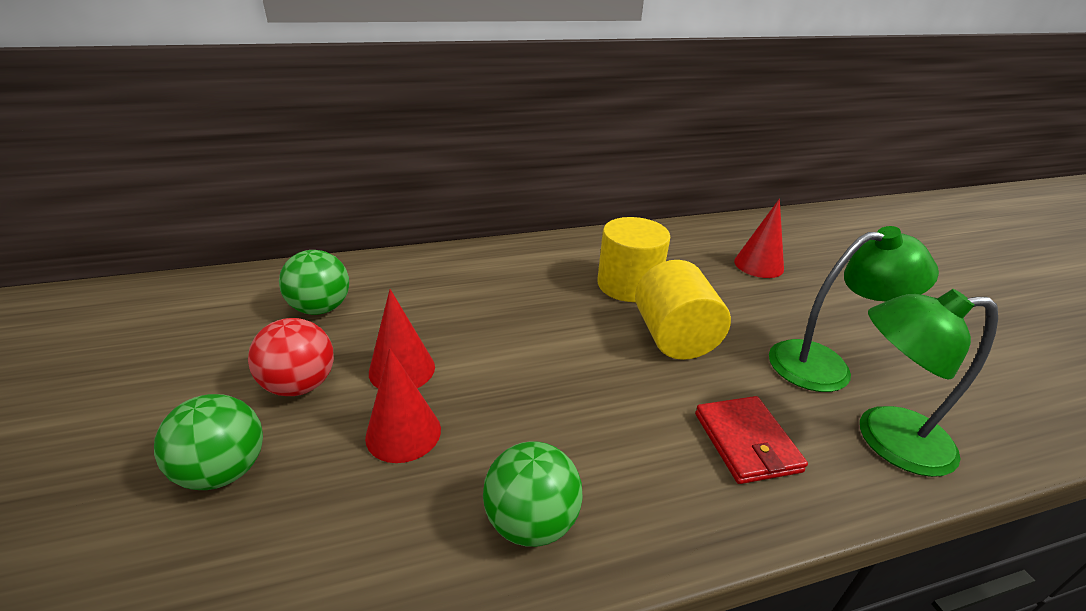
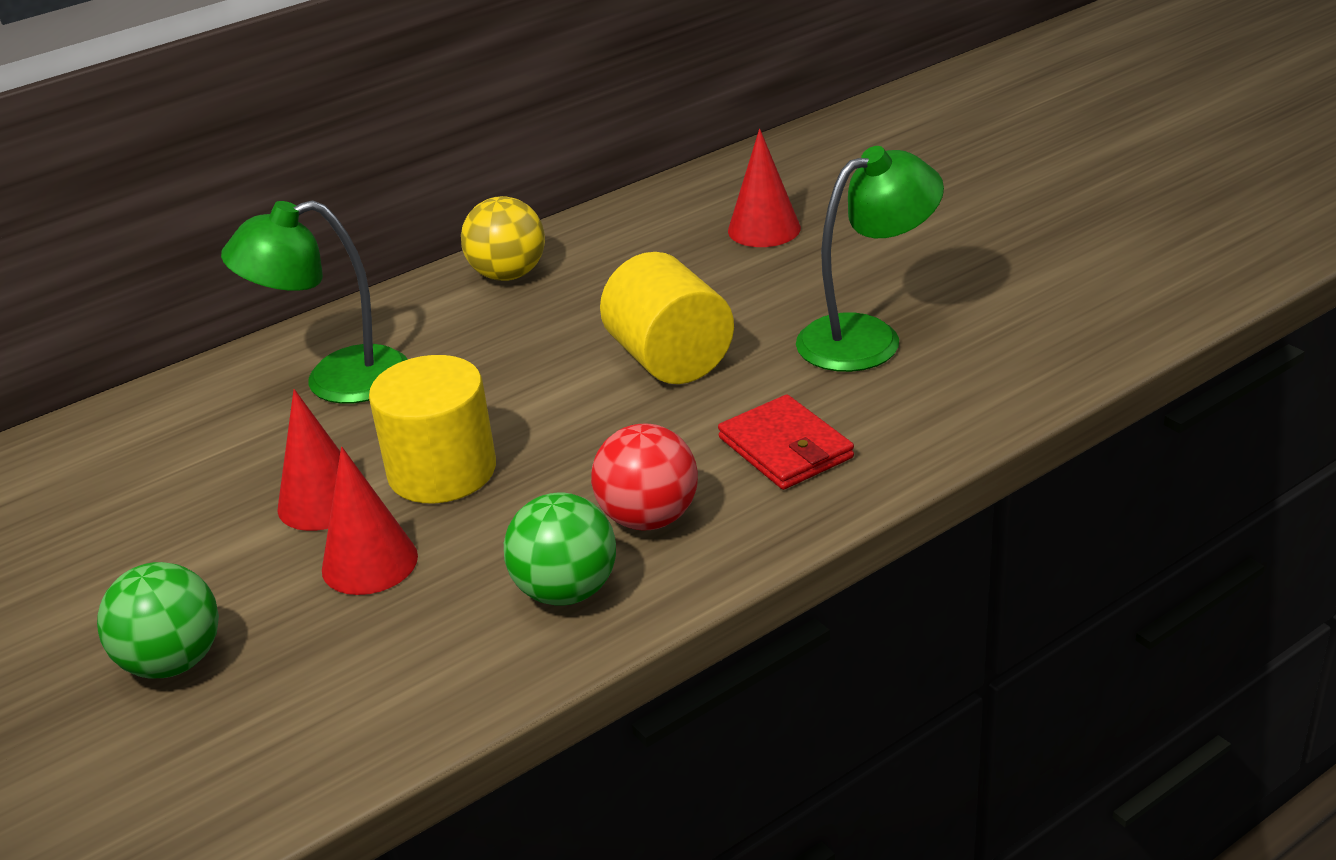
camera: 15 degrees left, 0 degrees up
red ball [248,318,334,396] -> red ball moved to [591,423,698,531]
green ball [279,250,349,315] -> none
yellow cylinder [597,217,670,302] -> yellow cylinder moved to [369,355,496,504]
green lamp [860,289,998,477] -> green lamp moved to [221,200,408,404]
none -> yellow ball [461,196,545,281]

